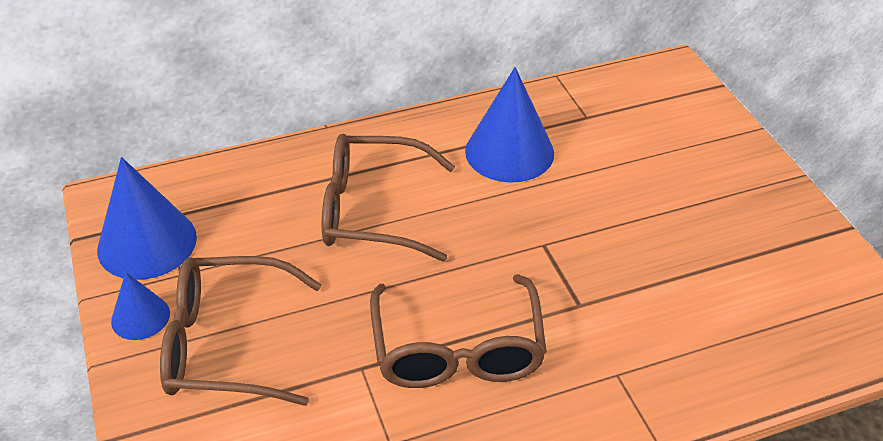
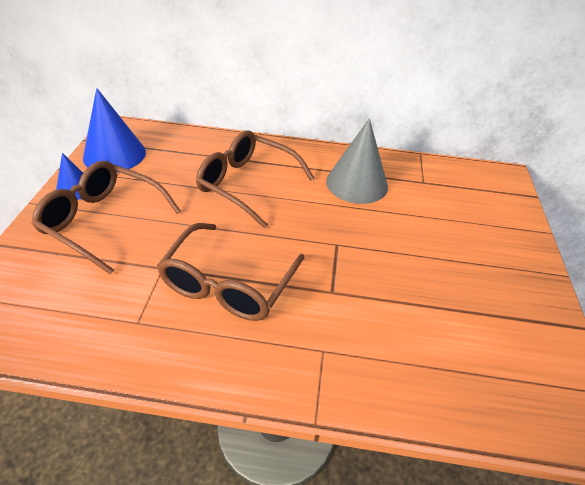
camera: 25 degrees right, 0 degrees up
blue cone [465,67,554,183] -> grey cone [326,118,388,204]

